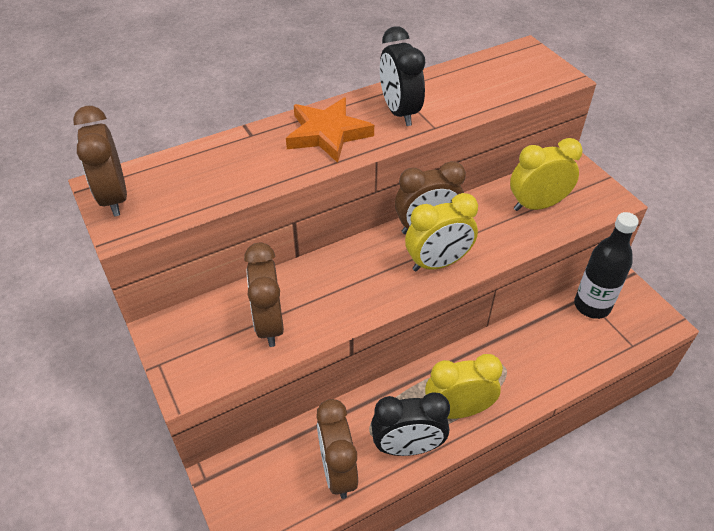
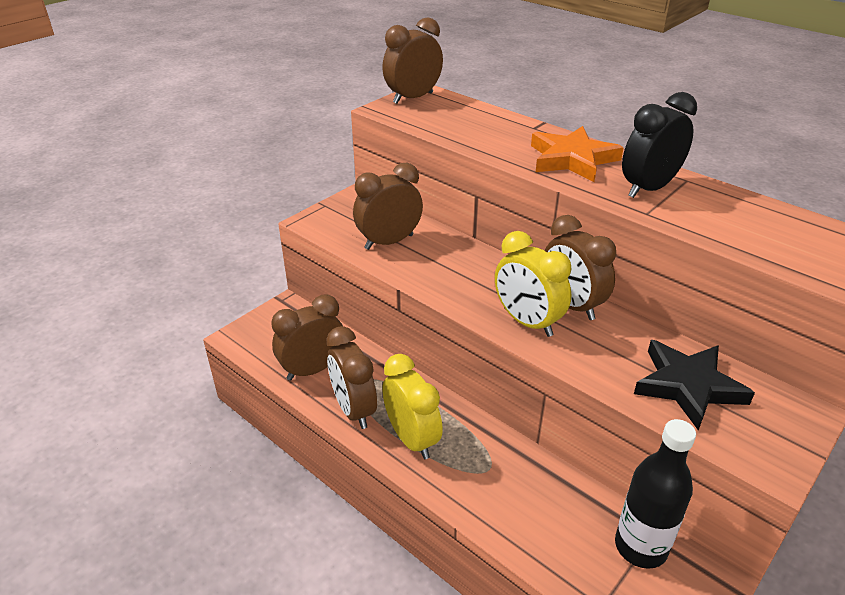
camera: 70 degrees right, 10 degrees down
black clock [371,392,450,456] -> brown clock [327,326,377,429]
yellow clock [510,138,583,211] -> black star [634,340,755,430]

